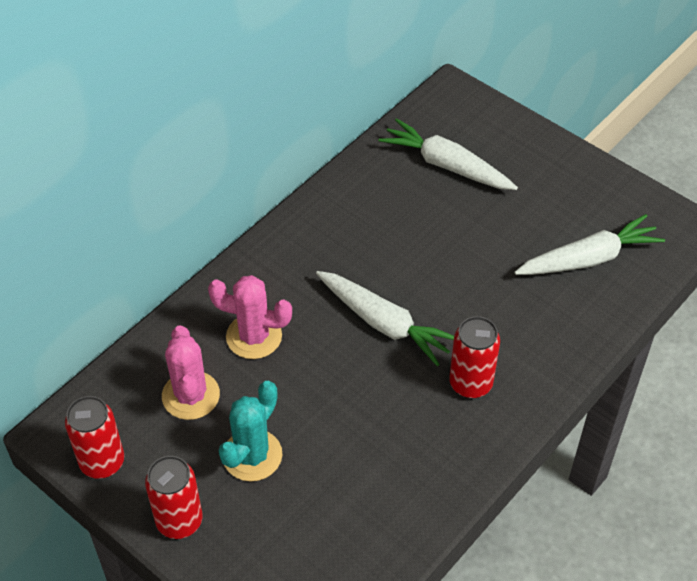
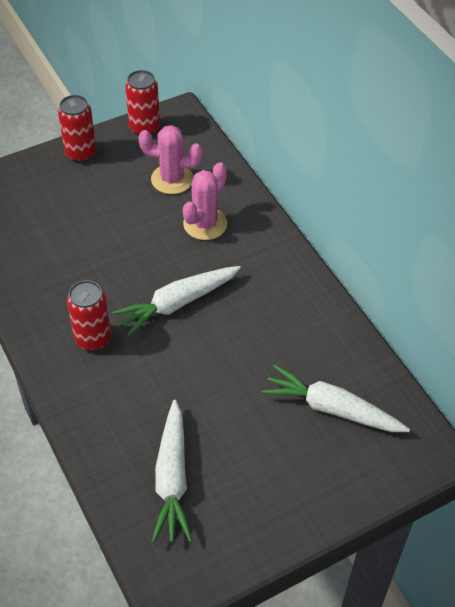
camera: 110 degrees right, 0 degrees up
turquoise cactus [218,381,282,481] -> none
white carrot [379,118,518,190] -> white carrot turned 120 degrees counterclockwise [262,365,410,432]

